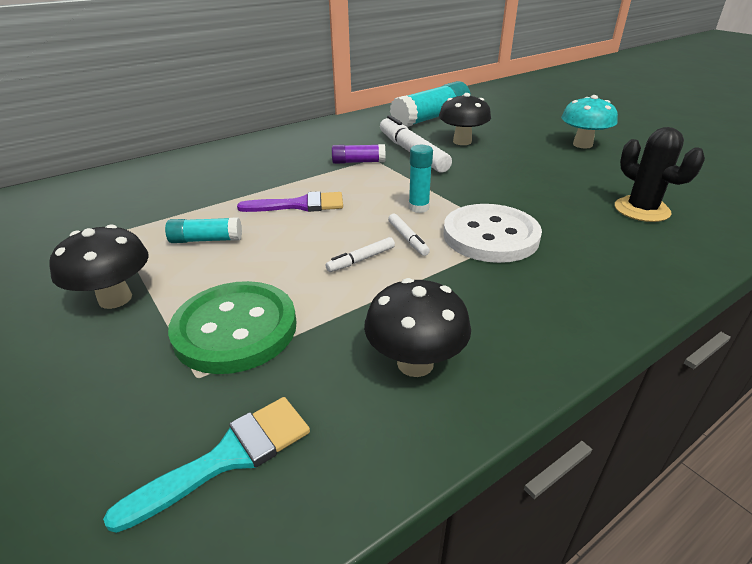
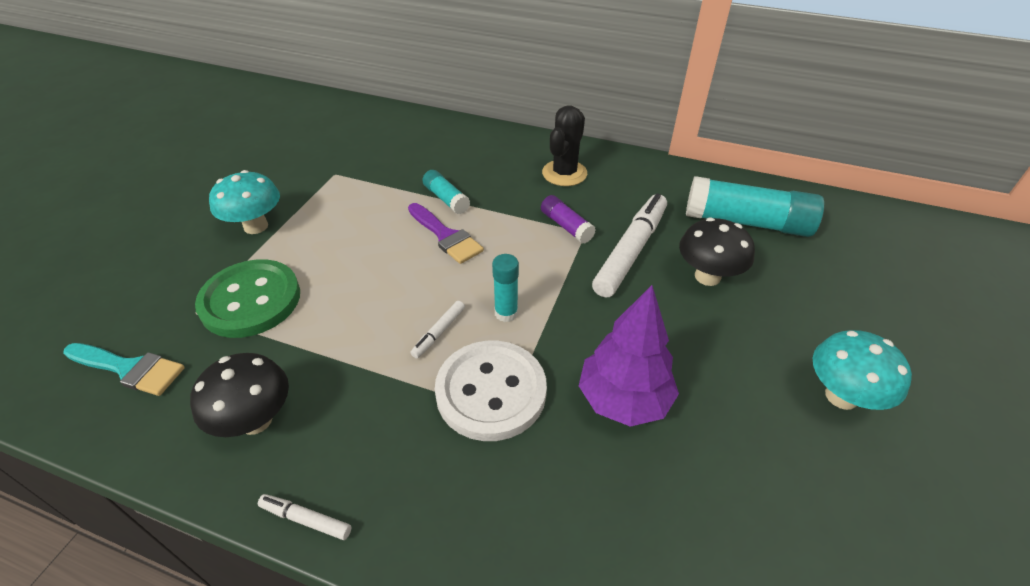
camera: 55 degrees right, 10 degrees up
black mushroom [49,224,149,309] -> turquoise mushroom [209,170,280,234]
turquoise glue stick [165,217,242,243] -> turquoise glue stick moved to [422,170,470,214]
white marker [325,237,395,272] -> white marker moved to [258,494,352,540]
black cactus [615,127,705,222] -> black cactus moved to [542,105,587,186]
none -> purple tree [579,285,679,427]

